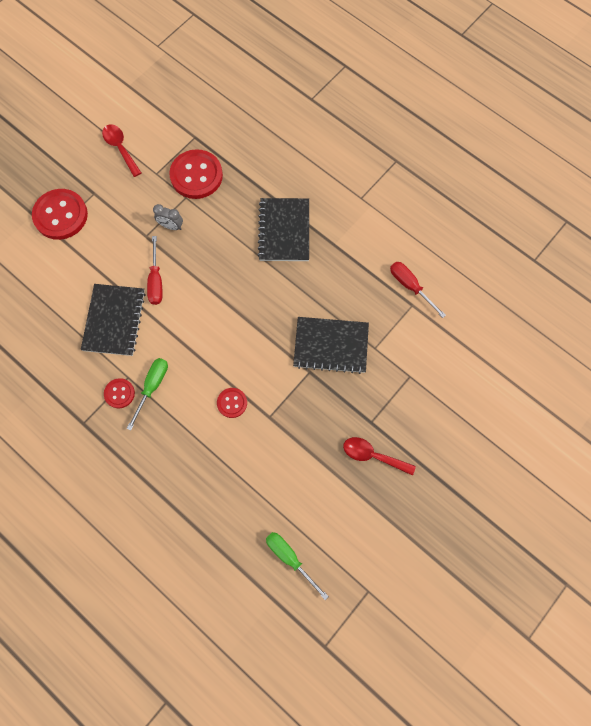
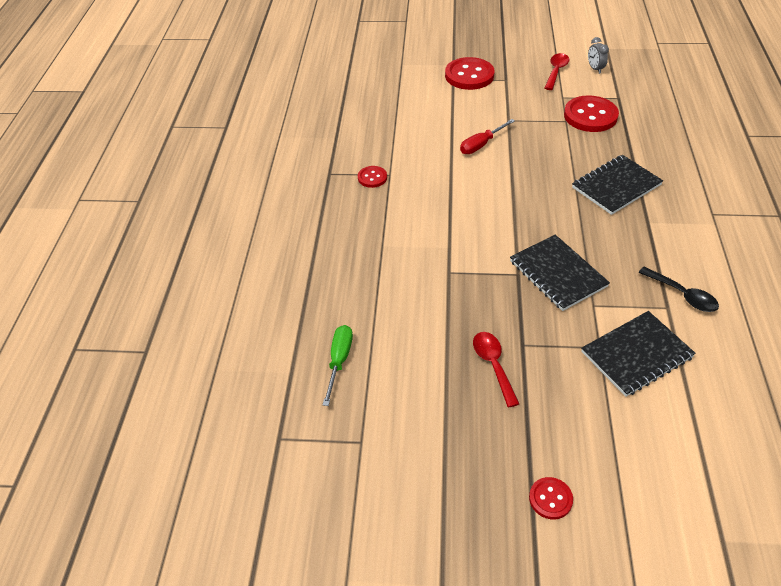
camera: 55 degrees right, 25 degrees down
black notebook [81,284,146,356] -> black notebook moved to [581,311,696,396]
green screwdriver [127,358,168,430] -> none
grey clock [153,204,183,230] -> grey clock moved to [588,37,609,74]
red button [217,388,247,418] -> red button moved to [529,477,573,519]
red screwdriver [390,262,446,318] -> black spoon [639,267,719,312]

